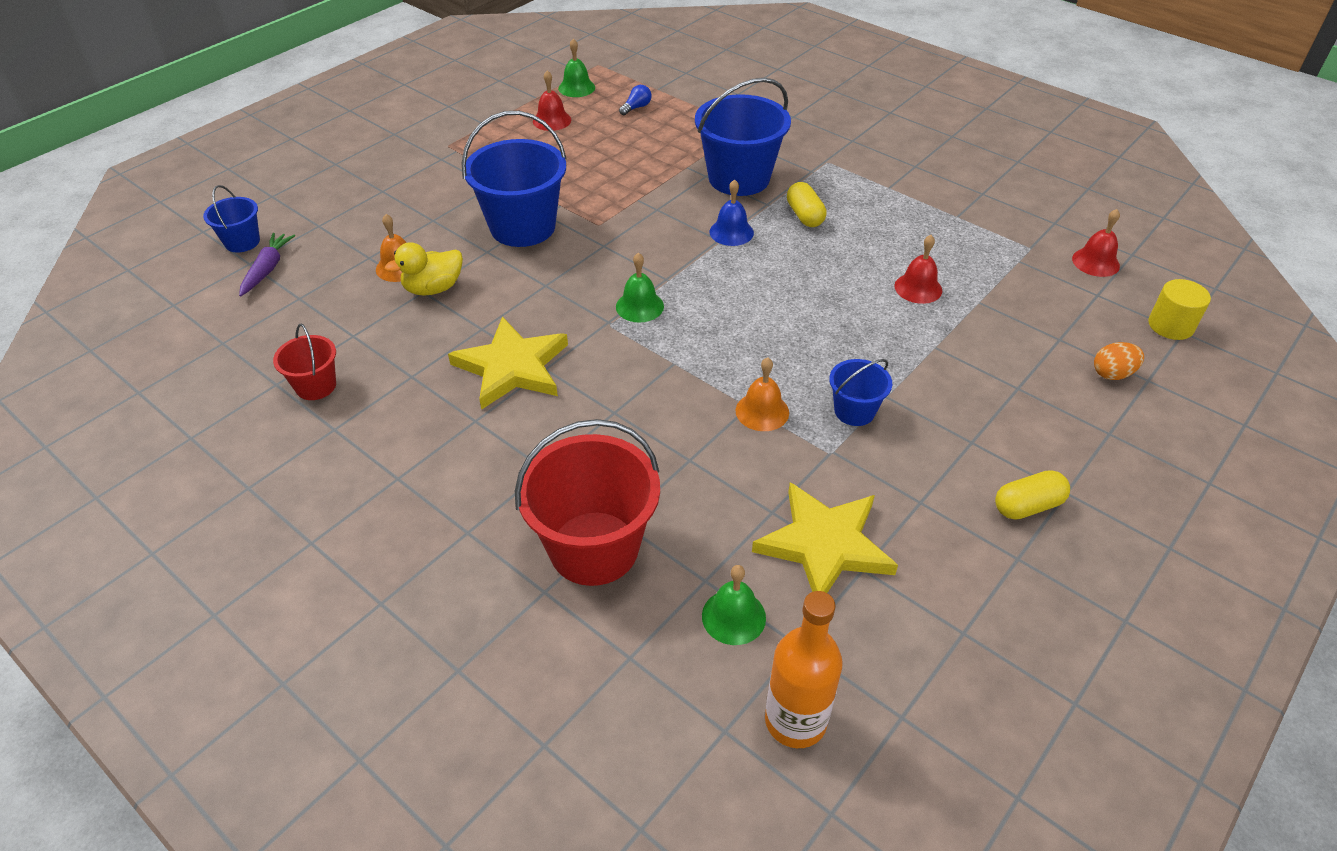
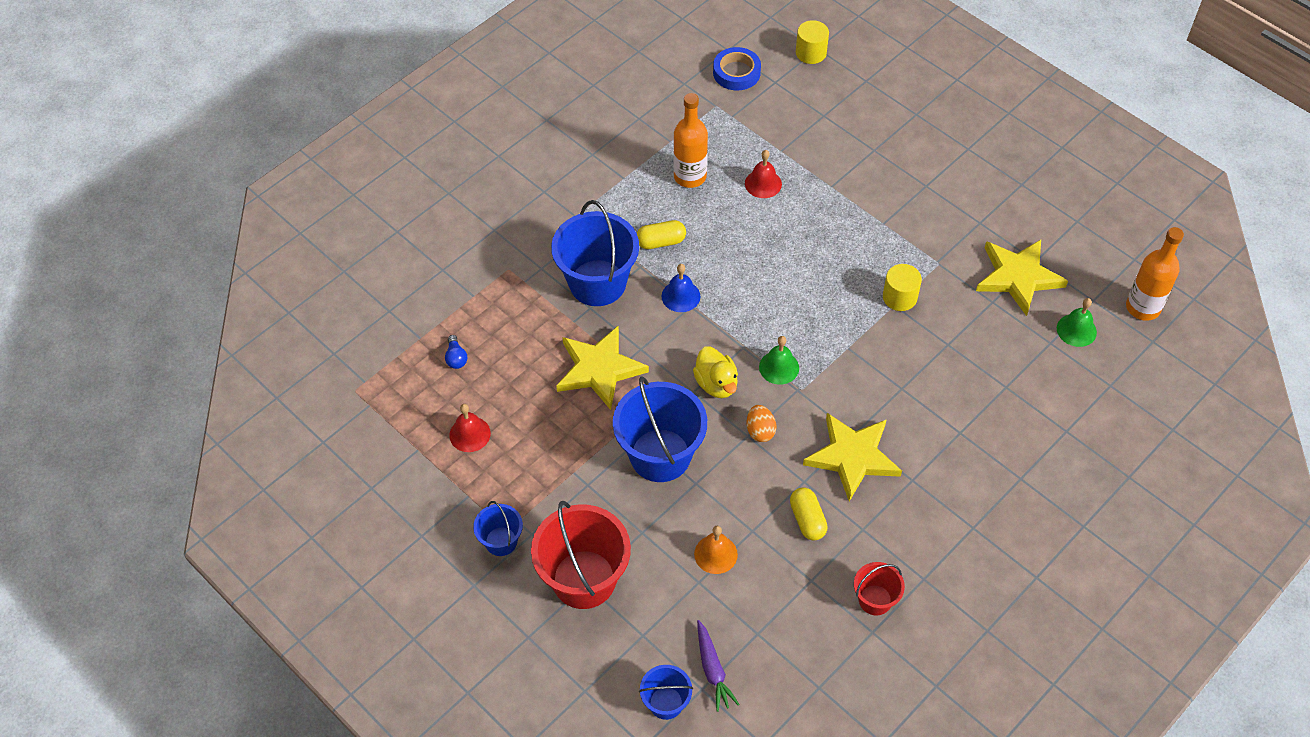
camera: 85 degrees left, 10 degrees up
purple carrot [239,233,295,297] -> purple carrot turned 120 degrees counterclockwise [697,620,740,712]
yellow duck [385,242,463,296] -> yellow duck moved to [693,347,738,398]
red bucket [515,419,660,586] -> red bucket moved to [531,501,631,609]
green bell [558,39,595,97] -> none
blue light bulb [619,85,652,115] -> blue light bulb turned 150 degrees counterclockwise [445,335,468,369]
orange bell [736,357,789,431] -> yellow cylinder [883,264,922,311]
blue bucket [829,359,892,426] -> blue bucket moved to [473,501,523,556]
yellow capsule [995,470,1070,520] -> yellow capsule moved to [790,487,828,540]
red bell [1072,209,1120,277] -> blue tape [713,47,761,91]
orange egg [1094,342,1144,380] -> orange egg moved to [746,405,776,442]
none -> yellow star [556,326,649,410]
none -> orange bottle [673,93,708,188]

